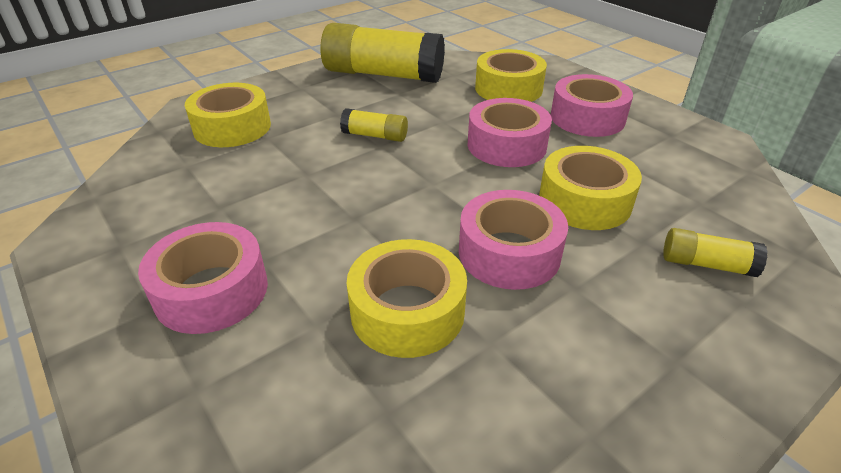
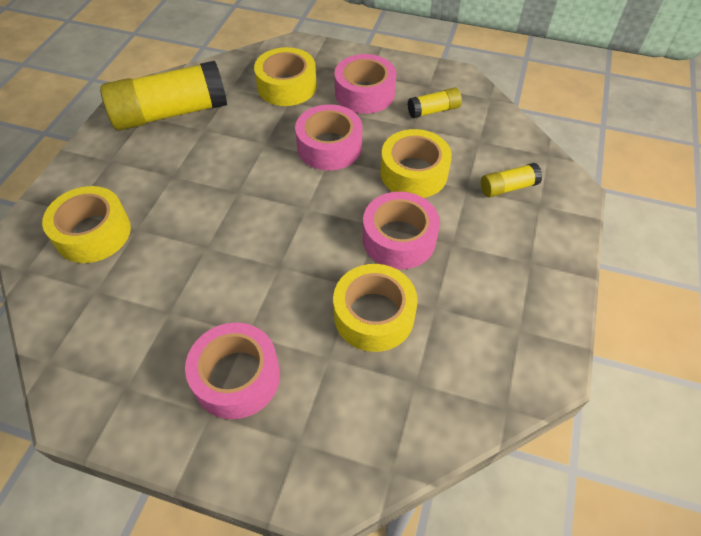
camera: 35 degrees left, 15 degrees up
yellow glue stick [340,108,408,142] -> yellow glue stick moved to [407,87,462,119]

